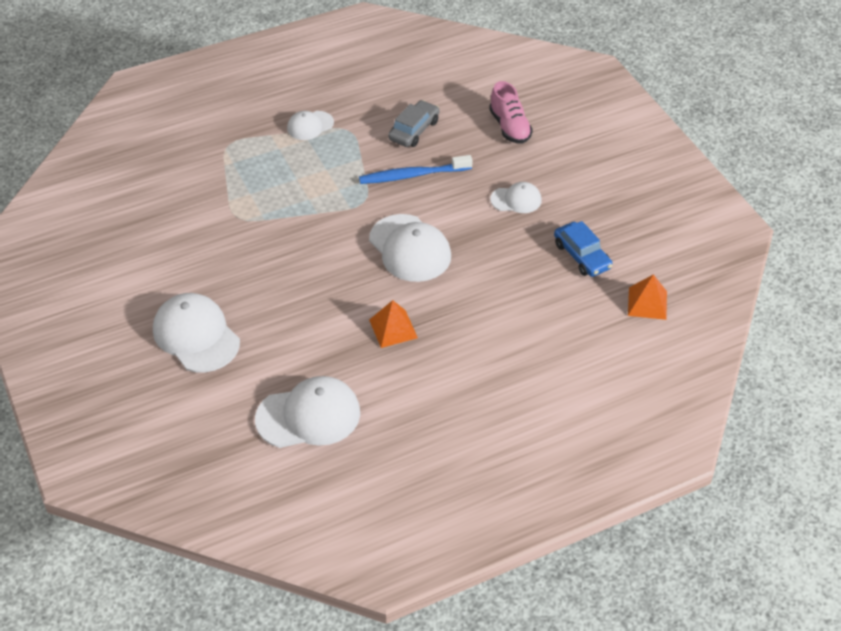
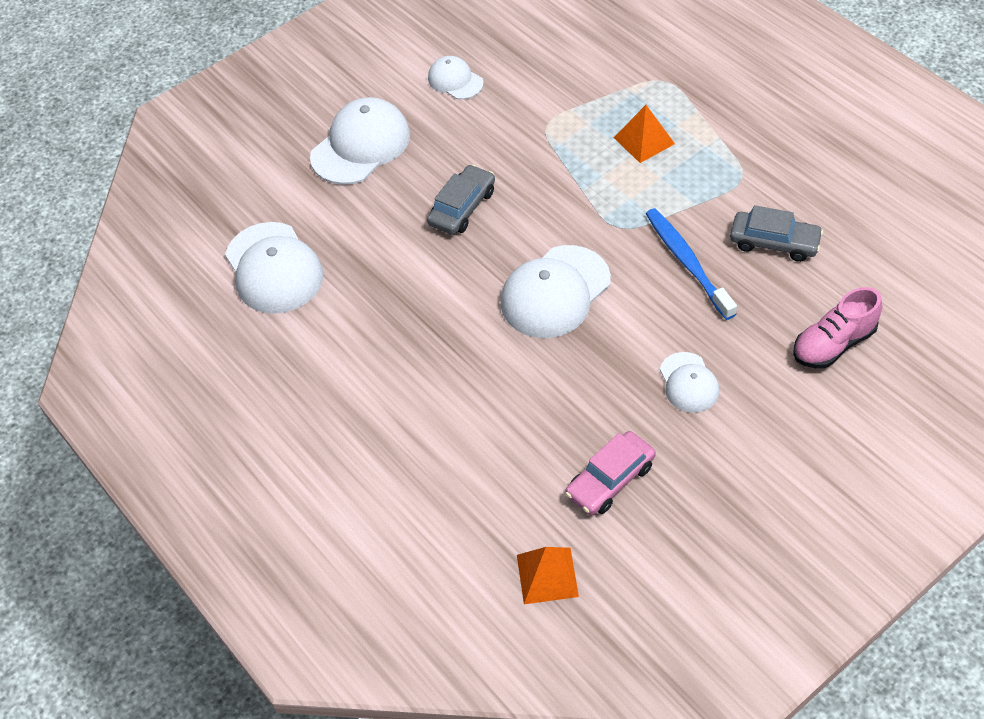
camera: 80 degrees right, 5 degrees up
white cap [287,111,334,140] -> white cap moved to [428,56,484,100]
orange pyramid [369,300,418,348] -> orange pyramid moved to [614,105,675,163]
blue car [554,221,613,277] -> pink car [565,431,656,515]
none -> grey car [427,164,495,235]

